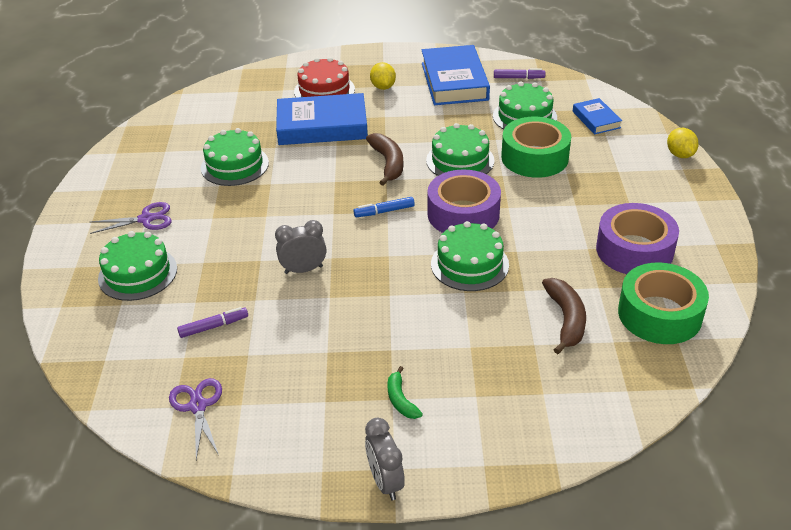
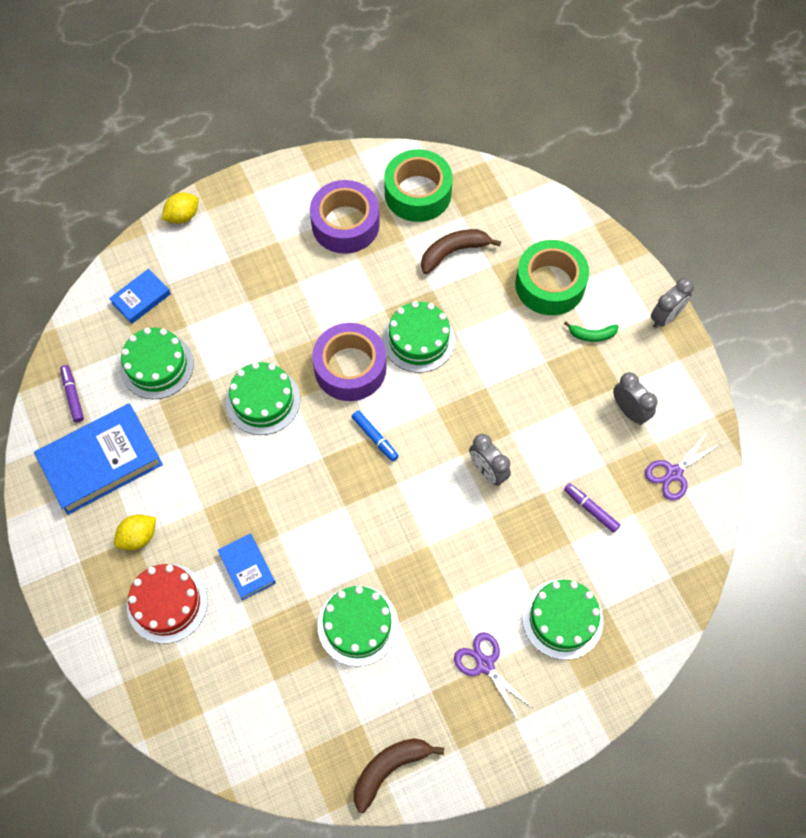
camera: 115 degrees left, 25 degrees up
blue book [276,93,368,145] -> blue book [218,533,276,600], size x0.51
brown banana [366,133,403,186] -> brown banana moved to [354,738,444,813]
green banana [388,366,423,419] -> green banana turned 45 degrees clockwise [564,321,618,342]
green tape [501,117,571,178] -> green tape moved to [515,240,589,315]
none -> grey clock [613,372,658,425]

